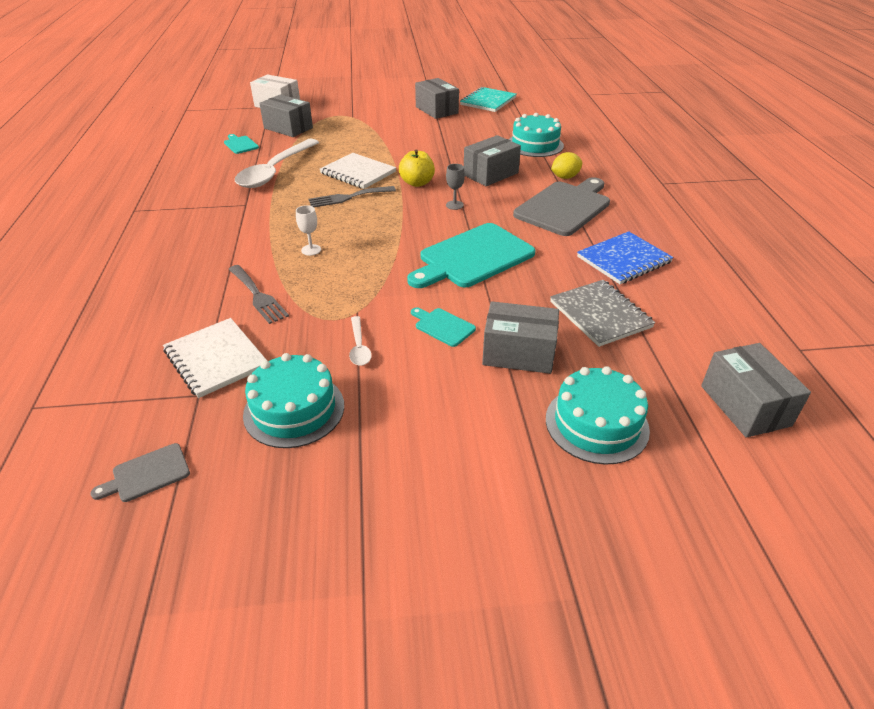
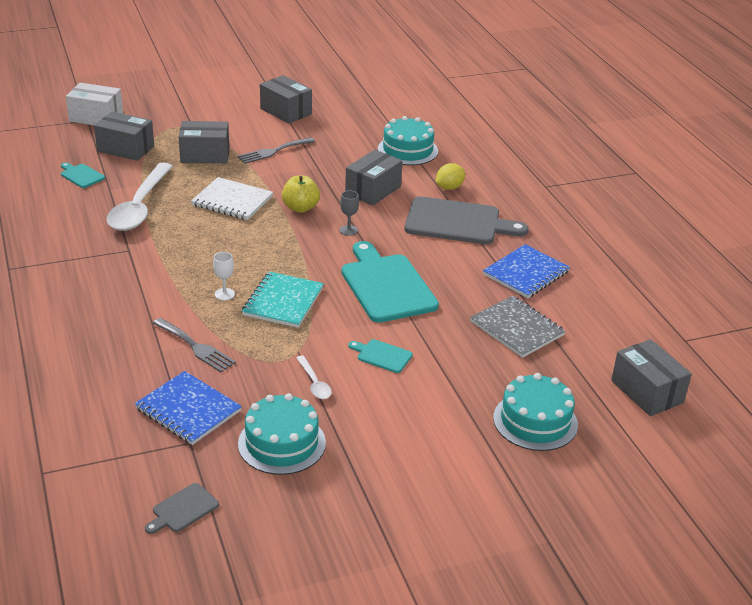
camera: 15 degrees left, 5 degrees down
white notebook [163,318,267,398] -> blue notebook [135,371,242,445]
grey fork [308,186,396,207] -> grey fork moved to [237,138,315,164]
turquoise cutting board [407,223,535,288] -> turquoise cutting board turned 120 degrees clockwise [341,241,439,323]
turquoise notebook [460,87,517,112] -> turquoise notebook moved to [242,271,324,328]
grey box [482,301,559,374] -> grey box moved to [179,121,229,164]
grey cutting board [513,177,610,236] -> grey cutting board turned 75 degrees clockwise [405,196,529,244]

